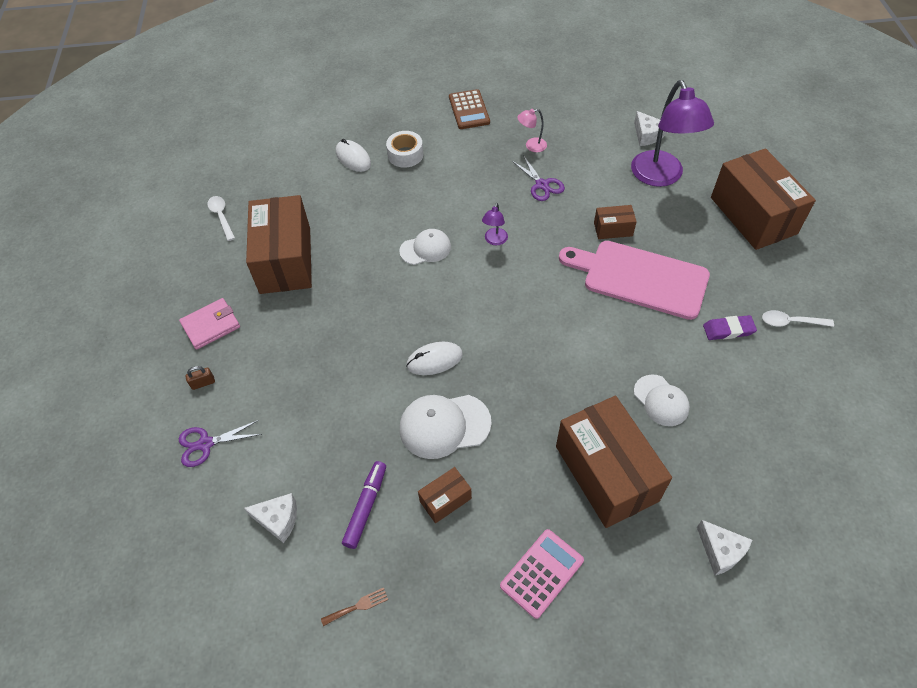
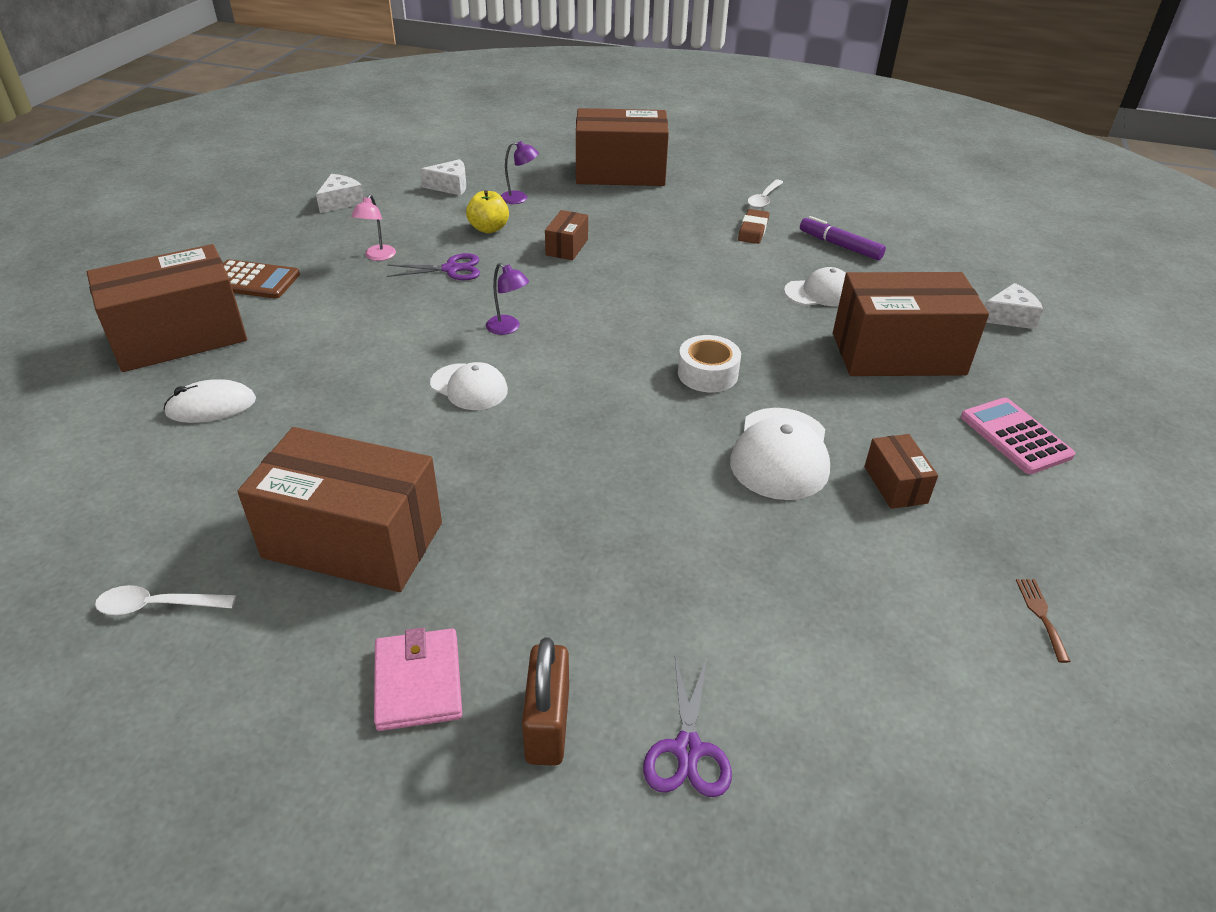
camera: 70 degrees left, 15 degrees down
brown padlock [185,366,215,390] -> brown padlock [522,637,569,766], size x1.94
white cheese [244,493,297,543] -> white cheese moved to [316,174,364,213]
purple marker [342,461,386,549] -> purple marker moved to [800,216,886,260]
white tape [386,131,423,168] -> white tape moved to [678,335,741,392]
white cap [399,229,451,265] -> white cap turned 120 degrees clockwise [430,362,508,410]
white mouse [406,342,463,375] -> none
pink cutting board [559,241,710,320] -> none
purple lamp [631,80,714,187] -> purple lamp [501,141,539,204], size x0.43
purple eraser [703,315,757,340] -> brown eraser [738,209,769,244]
none -> brown box [87,244,247,372]
none -> yellow apple [466,190,509,233]

